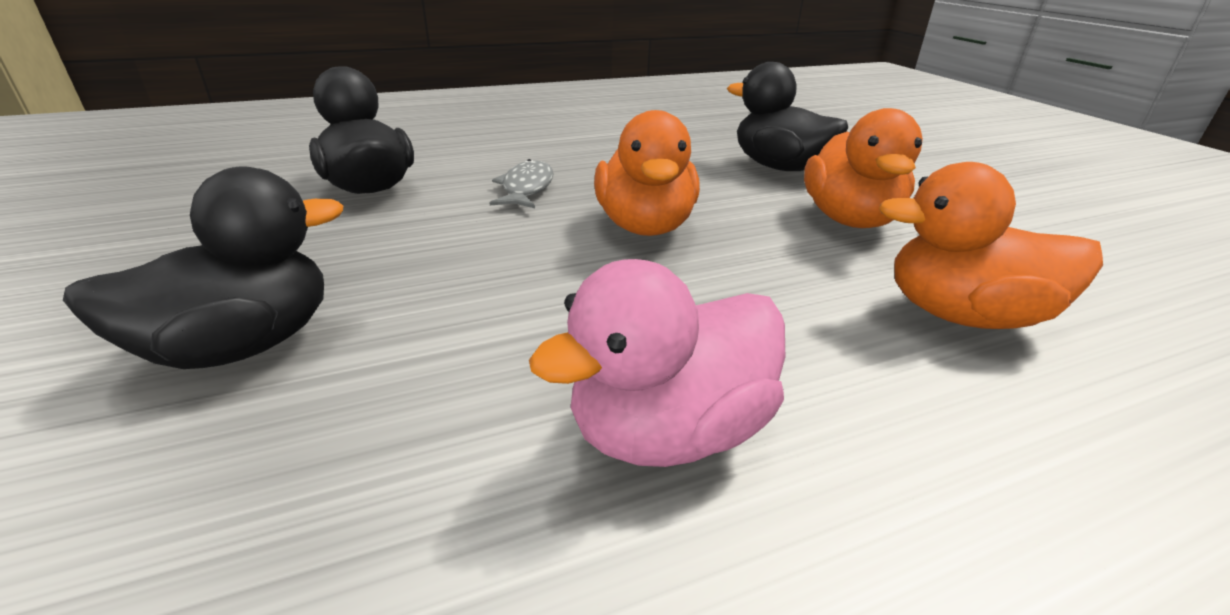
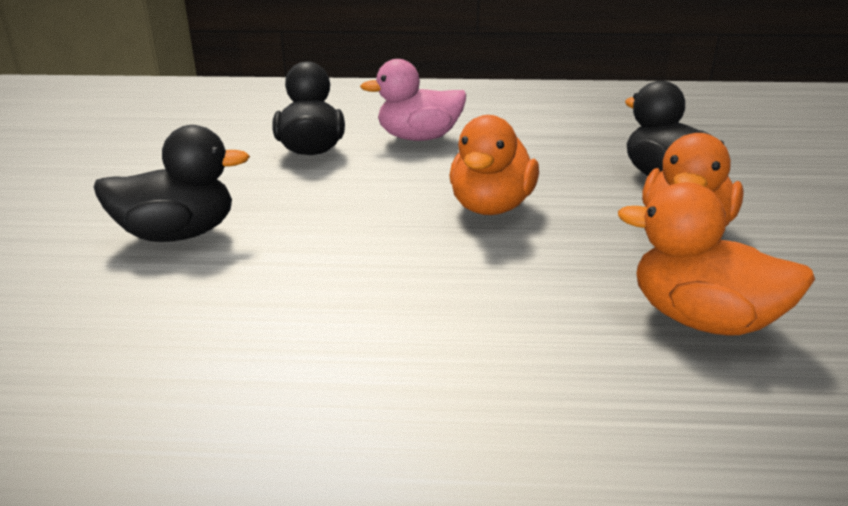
camera: 25 degrees right, 5 degrees down
grey fish [489,159,553,208] -> none
pink duck [529,259,785,467] -> pink duck moved to [360,59,466,141]

